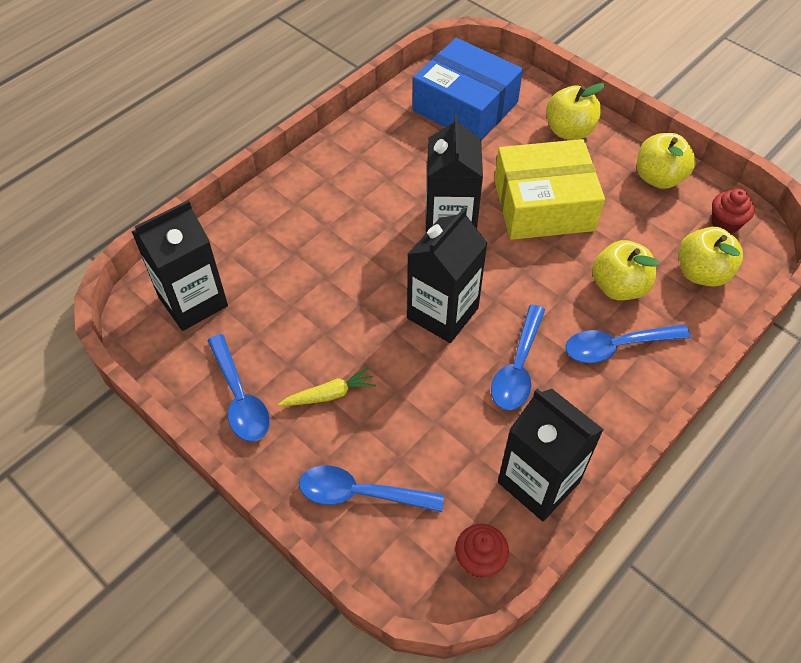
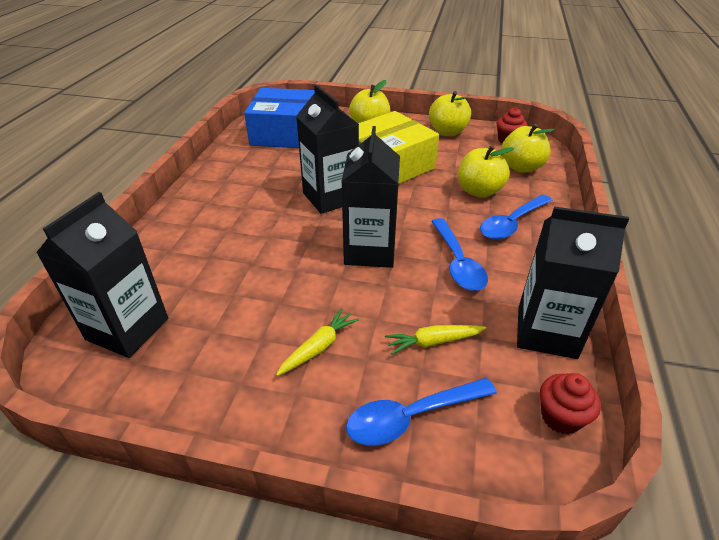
camera: 30 degrees left, 15 degrees down
blue spoon [207,334,270,442] -> none
none -> yellow carrot [385,325,486,355]

